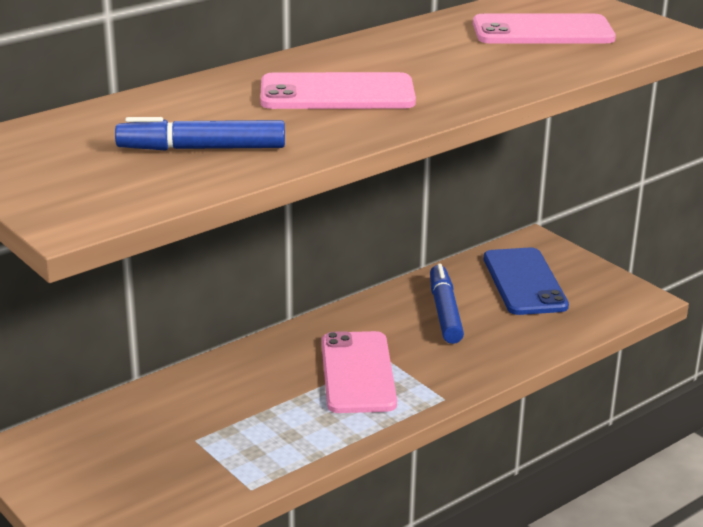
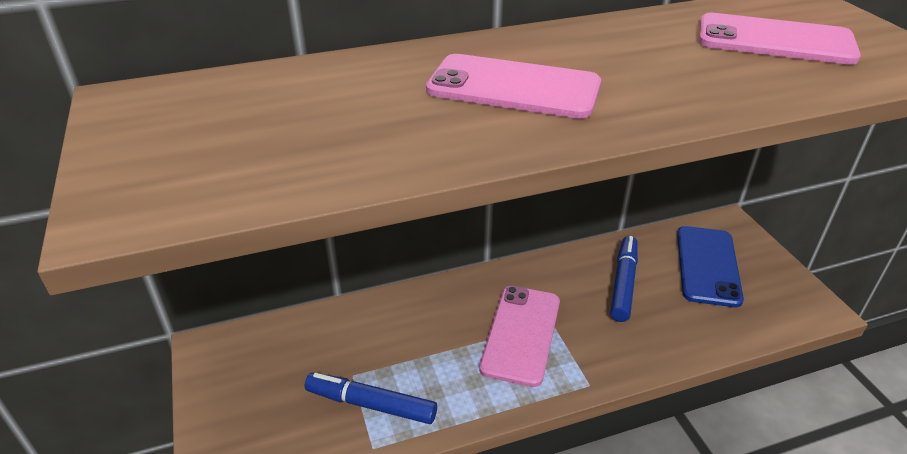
camera: 20 degrees right, 10 degrees up
blue marker [115,117,285,151] -> blue marker moved to [305,373,437,424]

